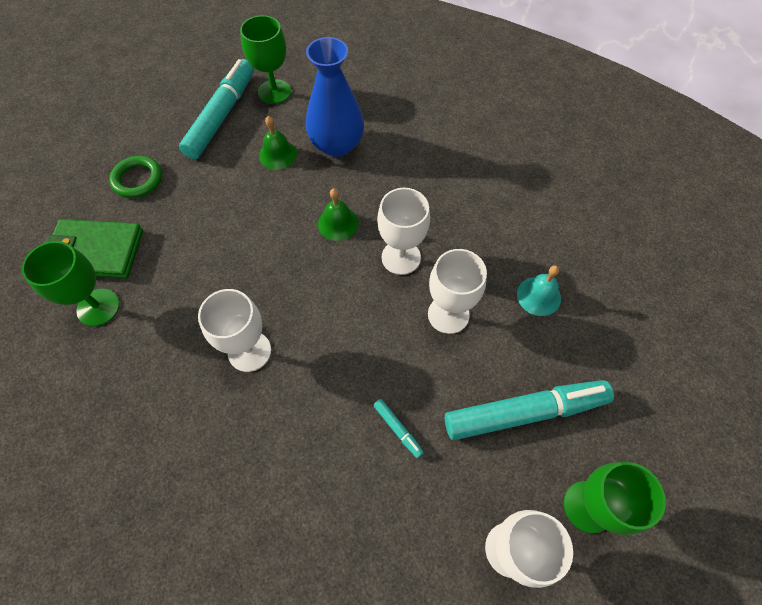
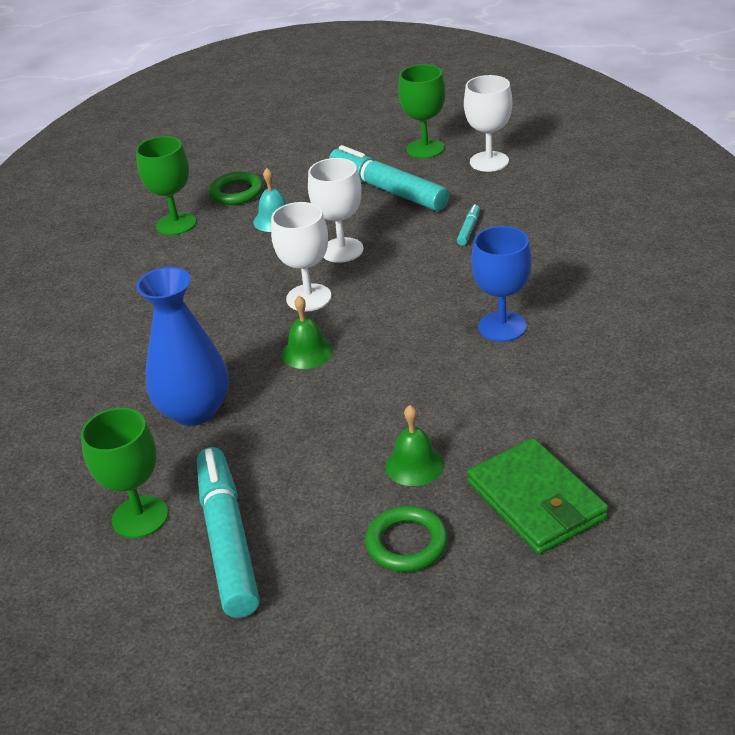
camera: 120 degrees left, 25 degrees down
green goblet [22,241,120,326] -> green goblet moved to [136,136,196,235]
turquoise marker [179,59,254,159] -> turquoise marker turned 90 degrees clockwise [197,447,260,618]
white goblet [198,289,271,372] -> blue goblet [471,226,532,342]
green bell [259,116,297,170] -> green bell moved to [385,405,444,486]
none -> green ring [209,171,263,205]

